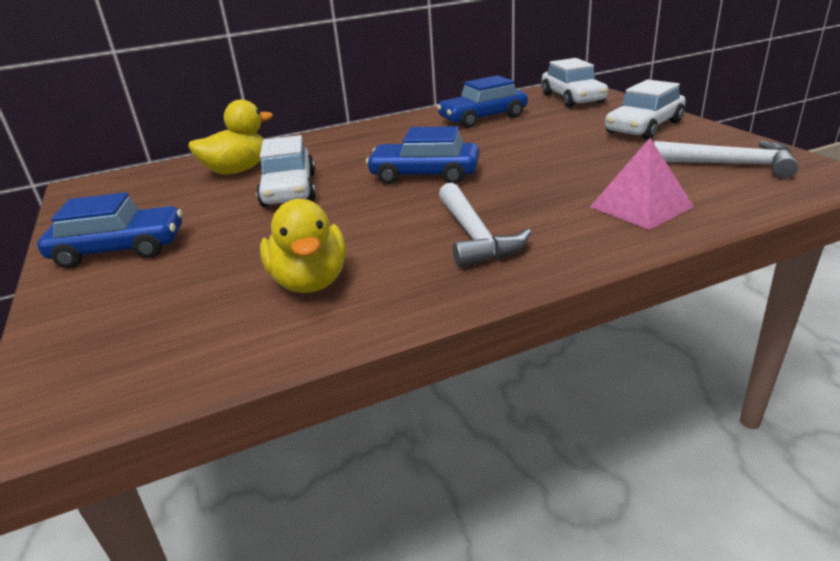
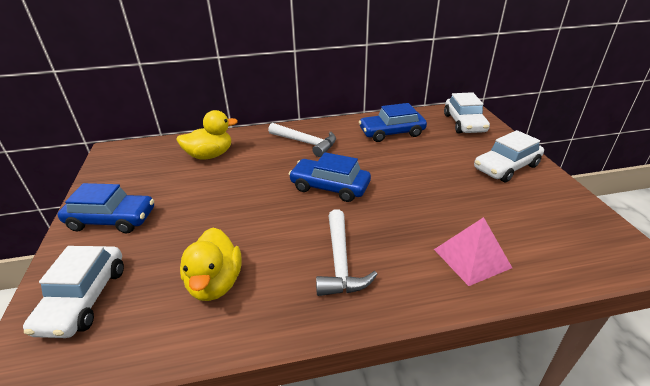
camera: 10 degrees right, 5 degrees up
white car [256,135,316,207] -> white car moved to [23,246,124,338]
white hammer [654,141,799,178] -> white hammer moved to [268,123,336,157]

